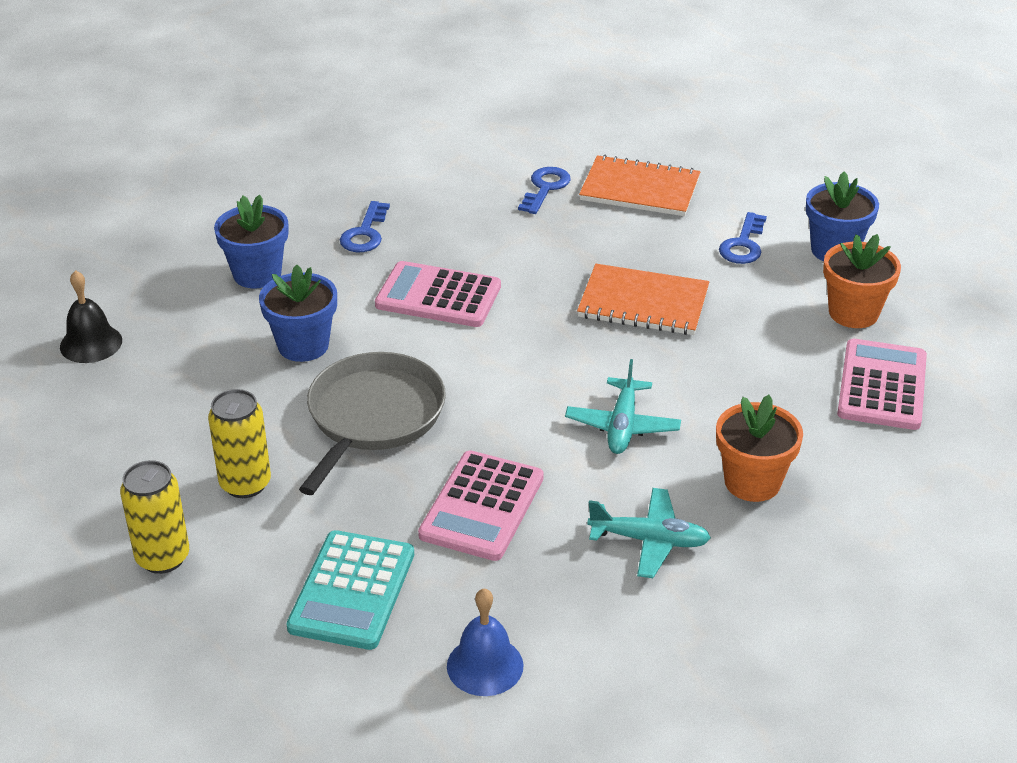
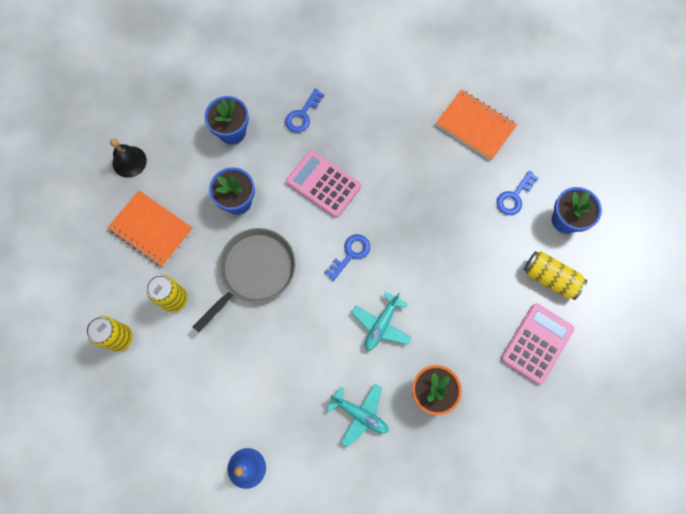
camera: 20 degrees right, 35 degrees up
turquoise calculator [287,530,414,650] -> none
pink calculator [418,450,544,561] -> none
blue key [518,167,571,214] -> blue key moved to [324,234,370,281]
orange notebook [577,264,709,335] -> orange notebook moved to [108,190,193,267]
orange flower pot [823,234,901,328] -> yellow can [524,251,587,300]

